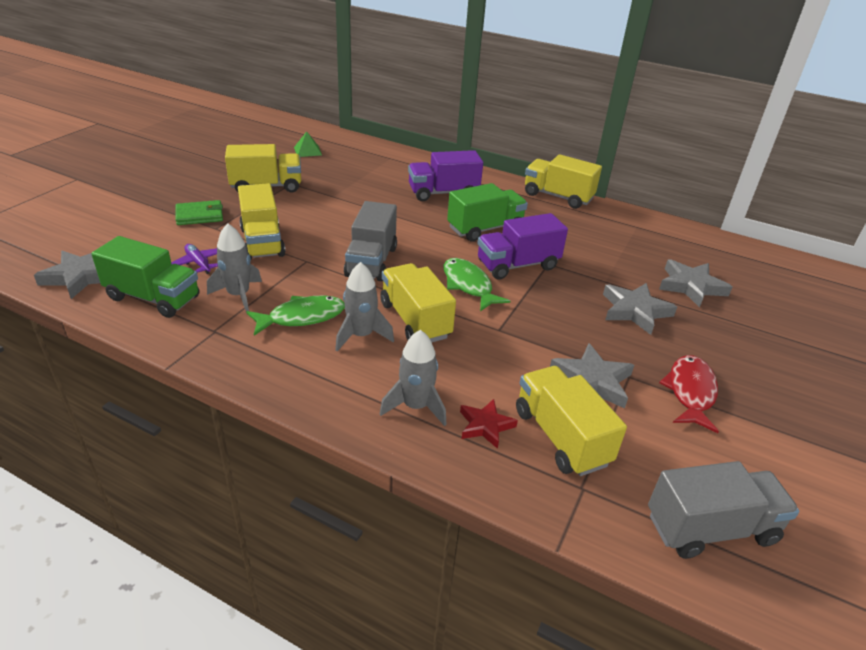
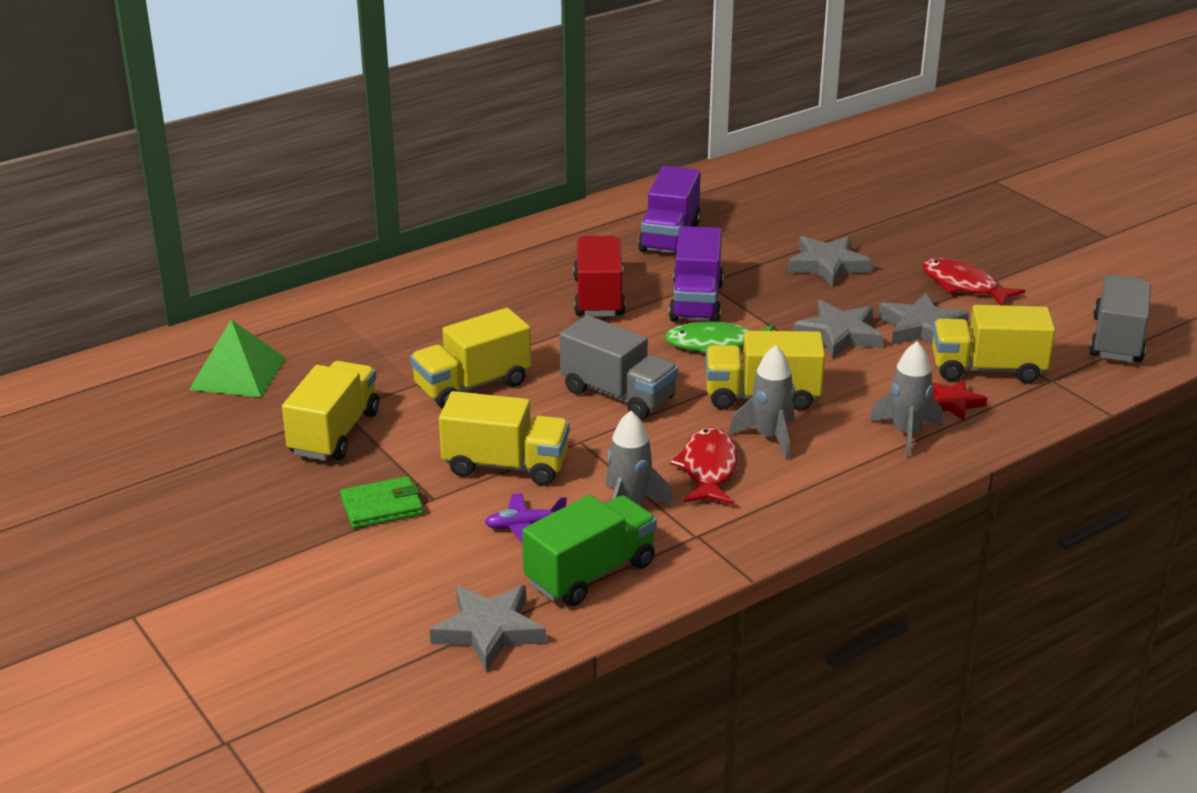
camera: 60 degrees left, 5 degrees down
green wallet [175,200,223,225] -> green wallet turned 60 degrees clockwise [340,476,423,529]
green fish [246,295,345,336] -> red fish [670,427,738,505]
green pyramid [294,131,322,157] -> green pyramid [189,320,286,397], size x1.70
purple truck [408,150,483,201] -> purple truck moved to [638,166,701,253]
green truck [447,183,528,241] -> red truck [573,236,626,317]
yellow truck [525,154,602,209] -> yellow truck moved to [410,308,531,409]
grey star [659,259,732,308] -> grey star moved to [793,300,884,359]

